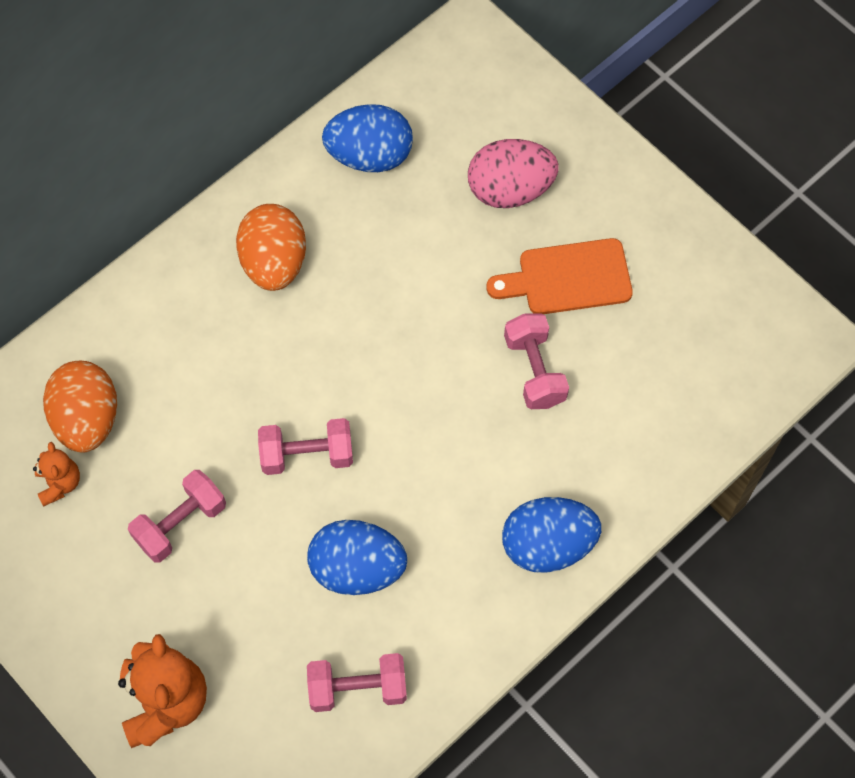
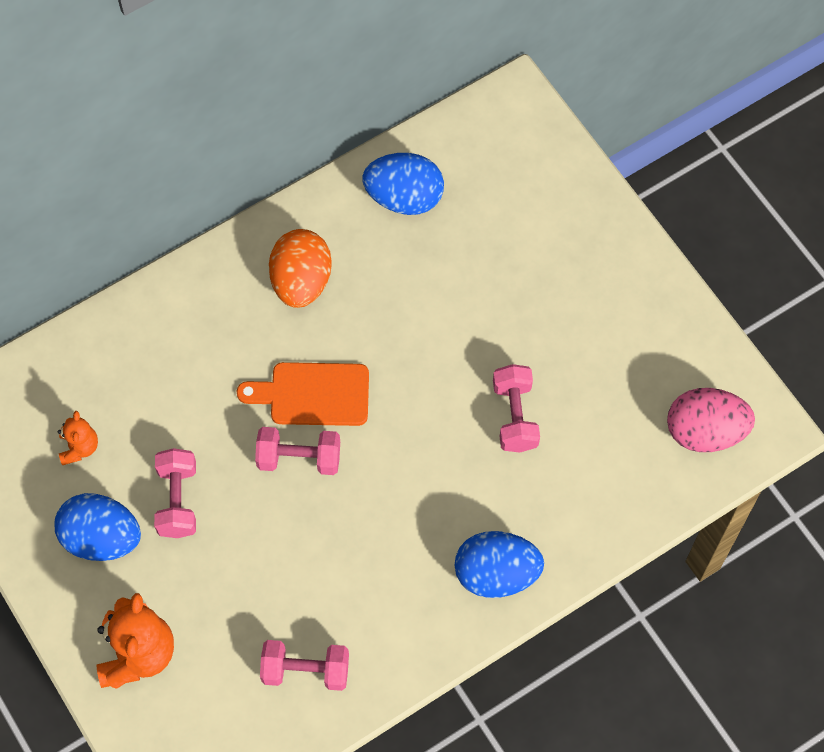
camera: 10 degrees right, 0 degrees up
orange egg [43,361,117,453] -> none
pink dumbbell [128,470,226,562] -> pink dumbbell turned 60 degrees counterclockwise [154,448,196,538]
blue egg [307,520,407,595] -> blue egg moved to [55,493,141,561]
pink egg [468,139,558,208] -> pink egg moved to [667,388,755,452]
orange cutting board [486,238,633,314] -> orange cutting board moved to [237,362,369,426]

